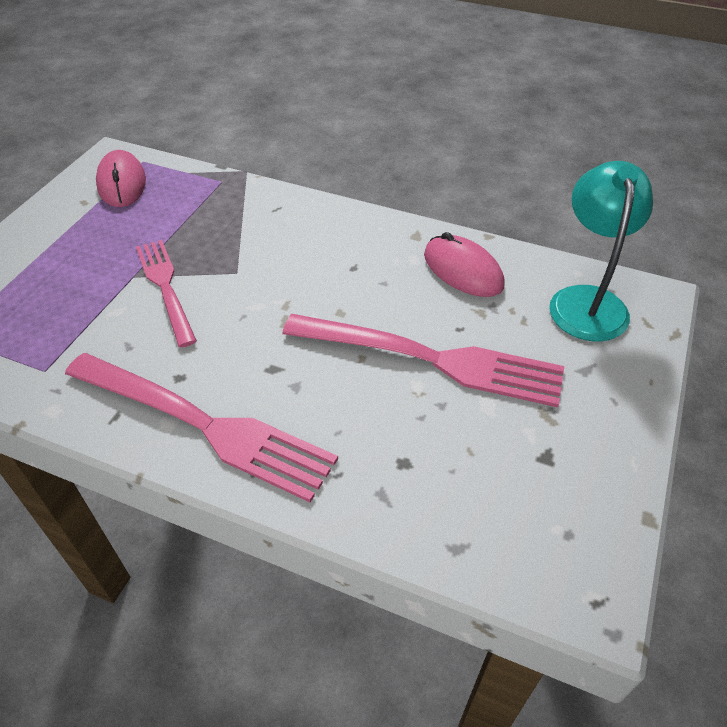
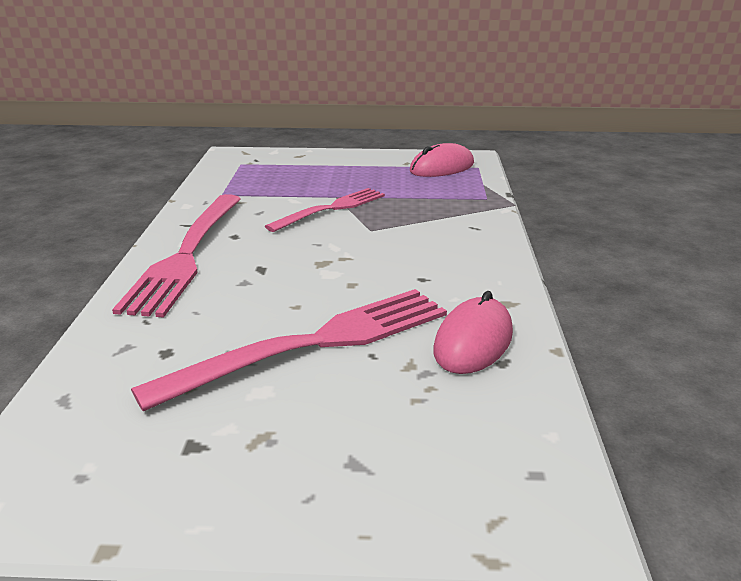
camera: 70 degrees right, 20 degrees down
pink fork [282,314,565,407] -> pink fork turned 120 degrees counterclockwise [131,289,447,411]
turquoise lamp [549,161,653,341] -> none

